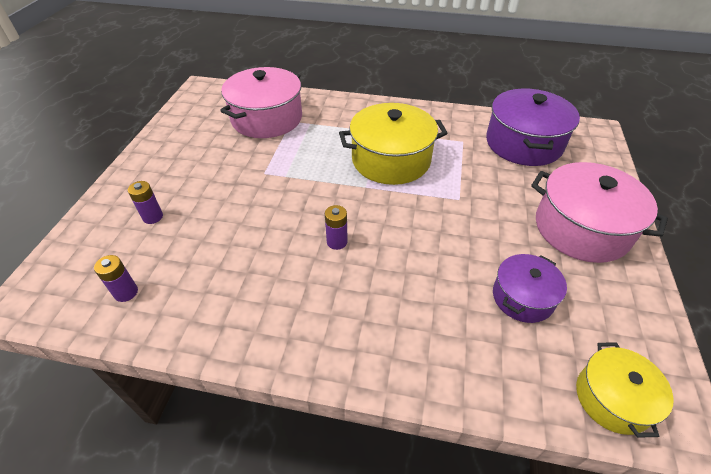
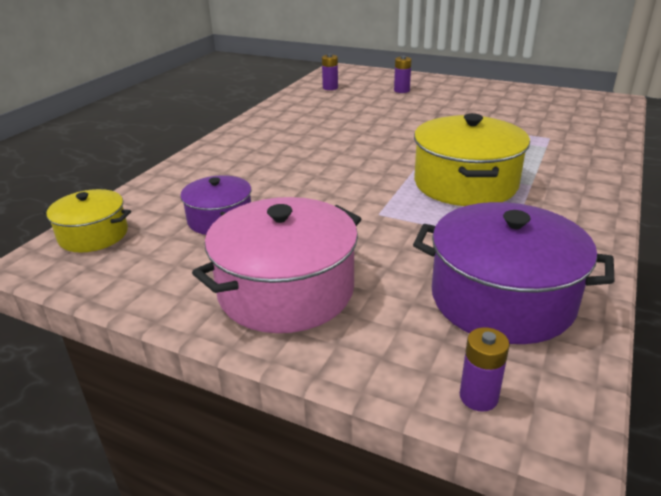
camera: 105 degrees right, 15 degrees down
pink pot [220,67,302,138] -> none
purple battery [325,205,348,250] -> purple battery moved to [460,327,510,412]

